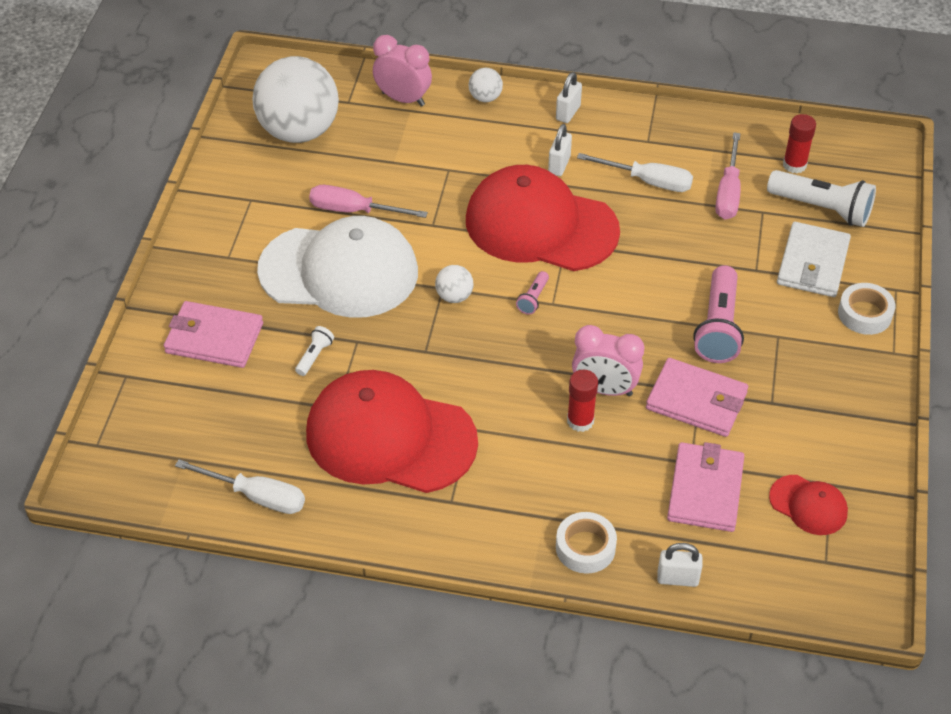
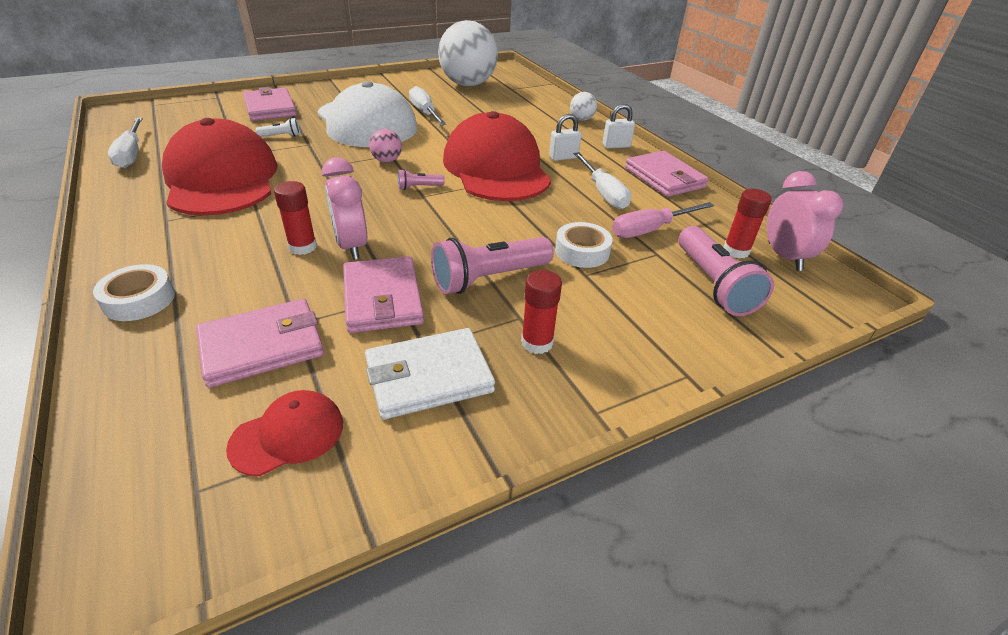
camera: 50 degrees right, 10 degrees down
pink screwdriver [309,185,428,218] -> white screwdriver [409,86,446,125]
pink clock [373,35,432,107] -> pink clock moved to [767,171,843,271]
white ball [435,265,473,303] -> pink ball [369,129,402,162]
white padlock [657,543,702,587] -> none
white flashlight [767,170,876,227] -> pink flashlight [679,226,774,316]
red cap [769,475,848,535] -> red cap turned 120 degrees counterclockwise [226,390,343,476]
white wallet [777,222,851,297] -> white wallet moved to [365,328,495,420]
white tape [838,283,896,335] -> white tape moved to [555,222,613,268]
none -> red glue stick [521,270,562,354]
none -> pink wallet [625,151,709,197]

